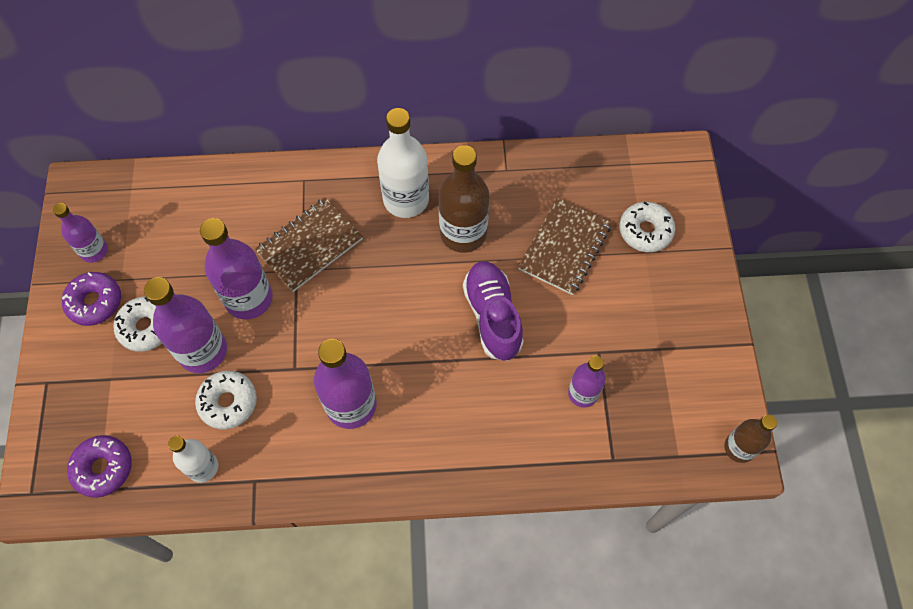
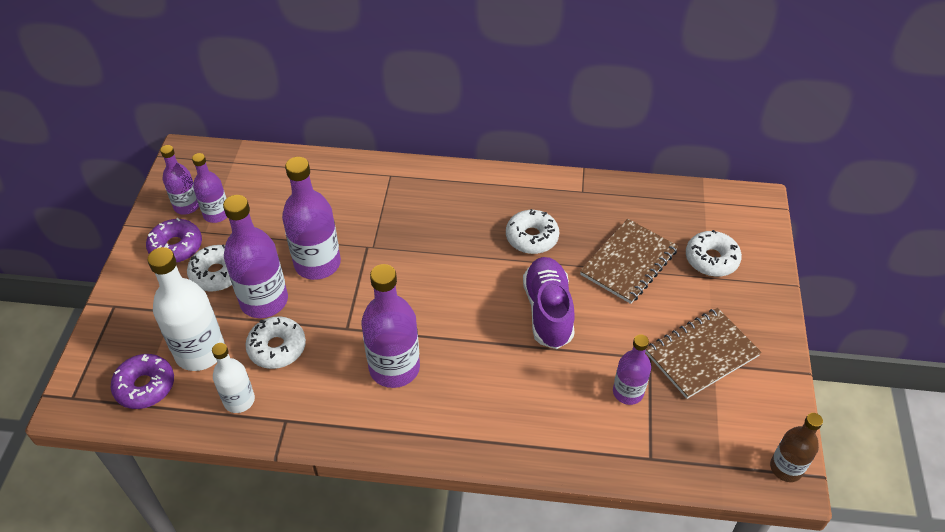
camera: 10 degrees right, 15 degrees down
brown notebook [255,197,363,292] -> brown notebook moved to [645,308,762,399]
white bottle [377,108,429,218] -> white bottle moved to [147,247,225,371]
brown bottle [439,145,489,253] -> white donut [506,209,559,254]
none -> purple bottle [192,153,227,223]

